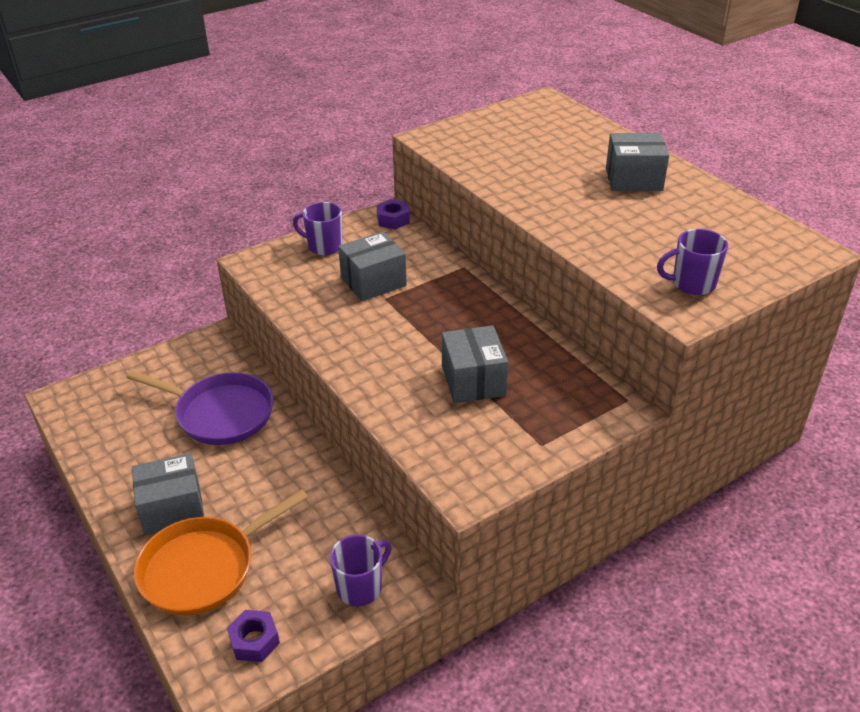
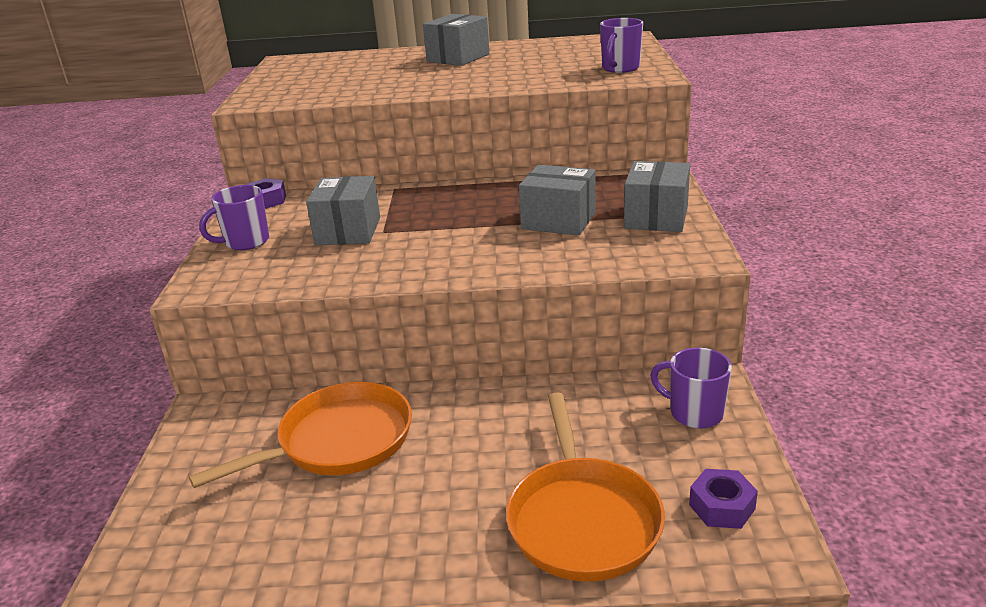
camera: 55 degrees left, 10 degrees down
purple pan [126,370,274,445] -> orange pan [189,382,412,488]
grey box [132,453,204,535] -> grey box moved to [624,161,690,232]
purple mug [330,535,392,606] -> purple mug turned 45 degrees counterclockwise [650,347,732,429]

